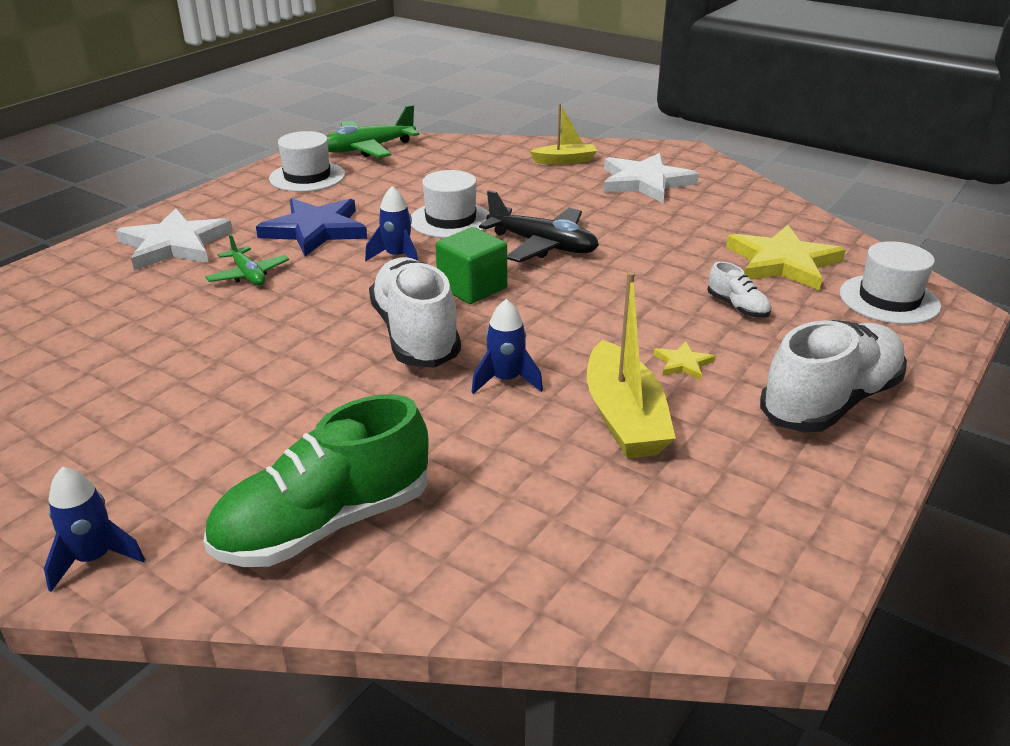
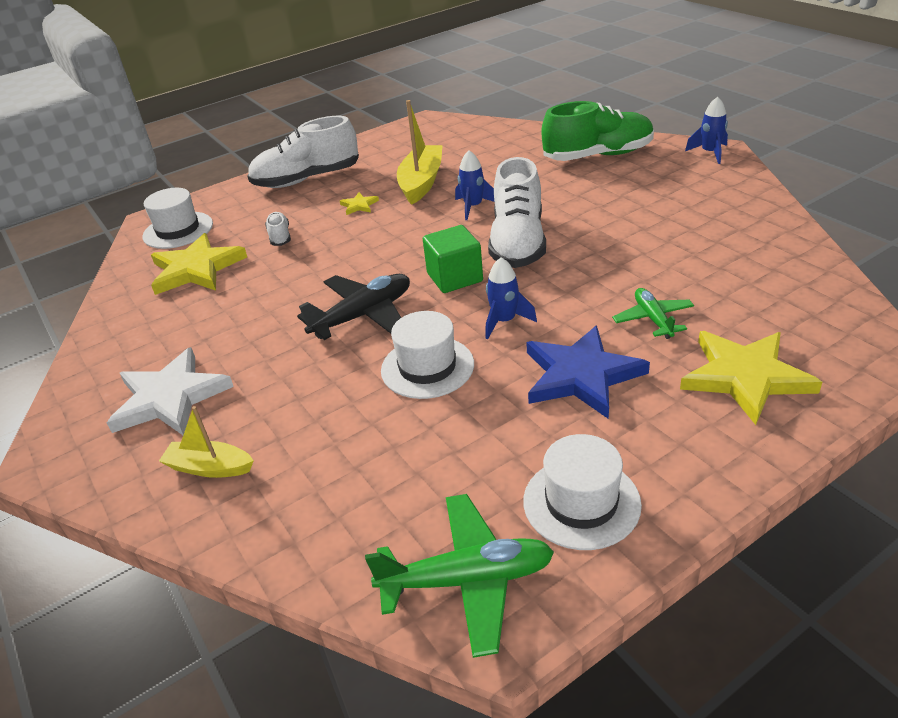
camera: 155 degrees left, 5 degrees up
white star [116,208,233,270] -> yellow star [680,331,822,425]
black plane [479,190,599,262] -> black plane turned 90 degrees clockwise [297,274,410,340]

